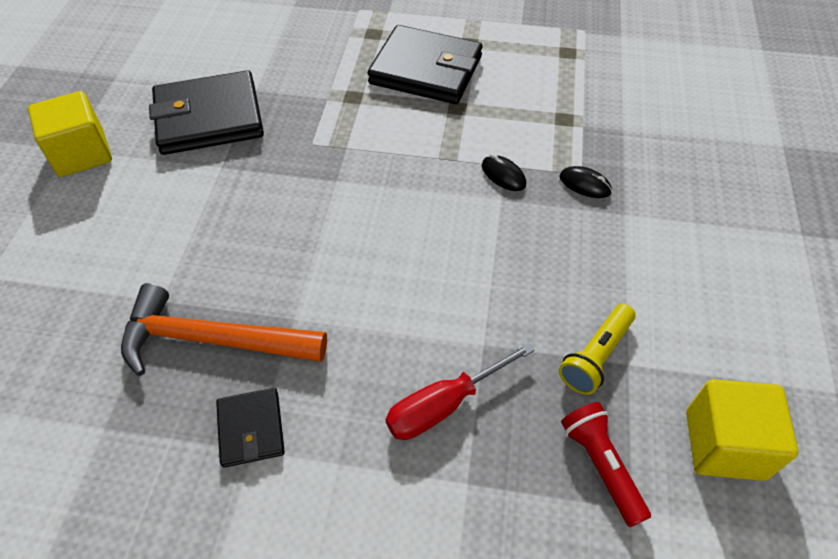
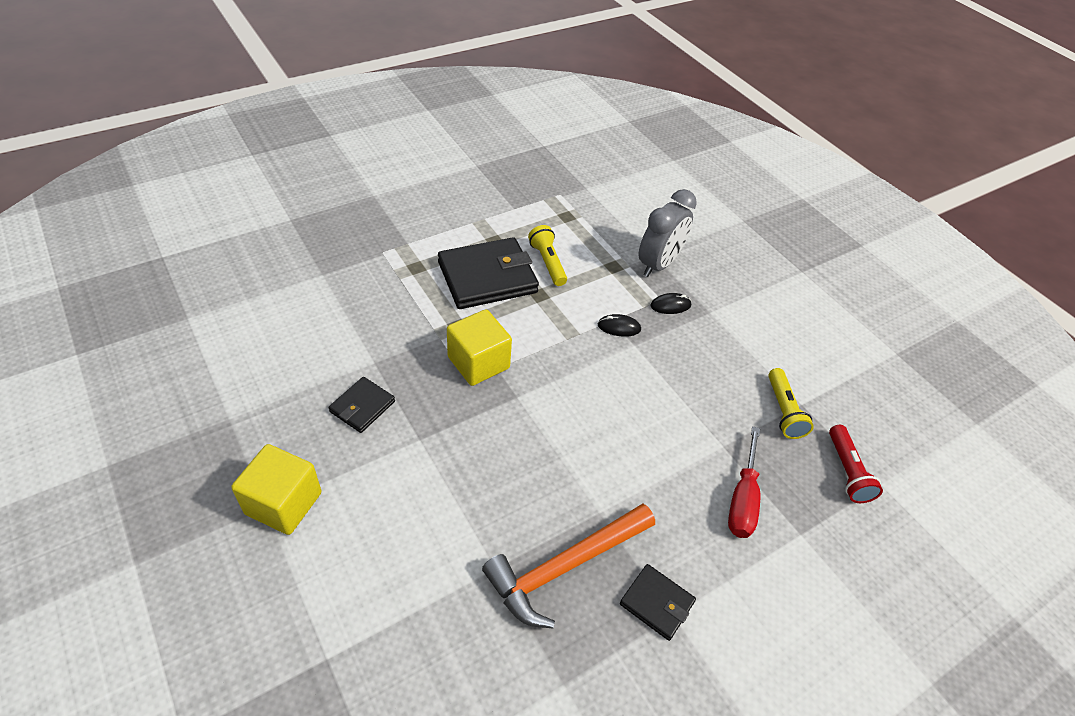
camera: 45 degrees left, 5 degrees down
black wallet [149,70,264,155] -> black wallet [328,377,395,433], size x0.51
red flashlight [561,402,651,527] -> red flashlight turned 120 degrees counterclockwise [829,425,883,503]
yellow cube [686,379,798,481] -> yellow cube moved to [447,309,512,386]
none -> yellow flashlight [528,225,567,286]
none -> grey clock [639,189,697,277]

